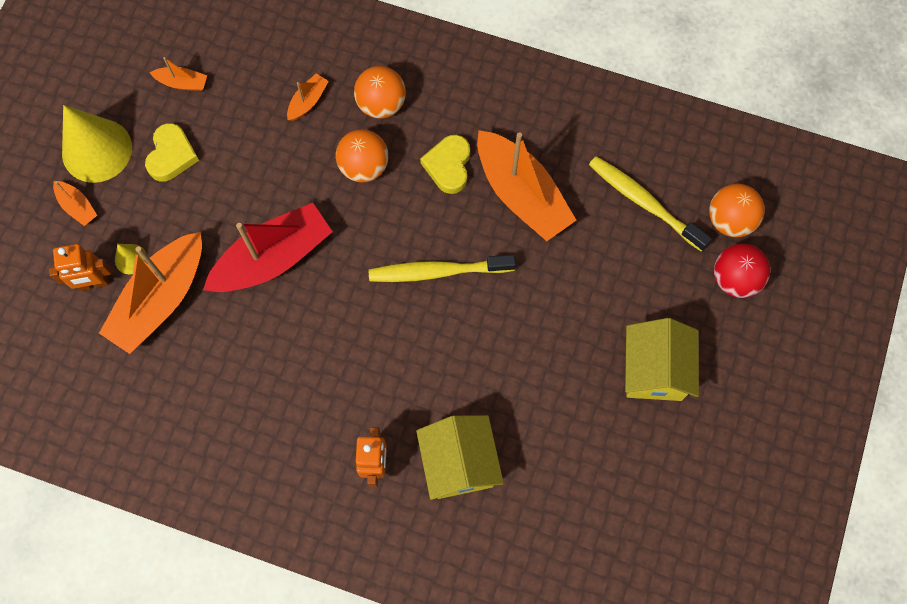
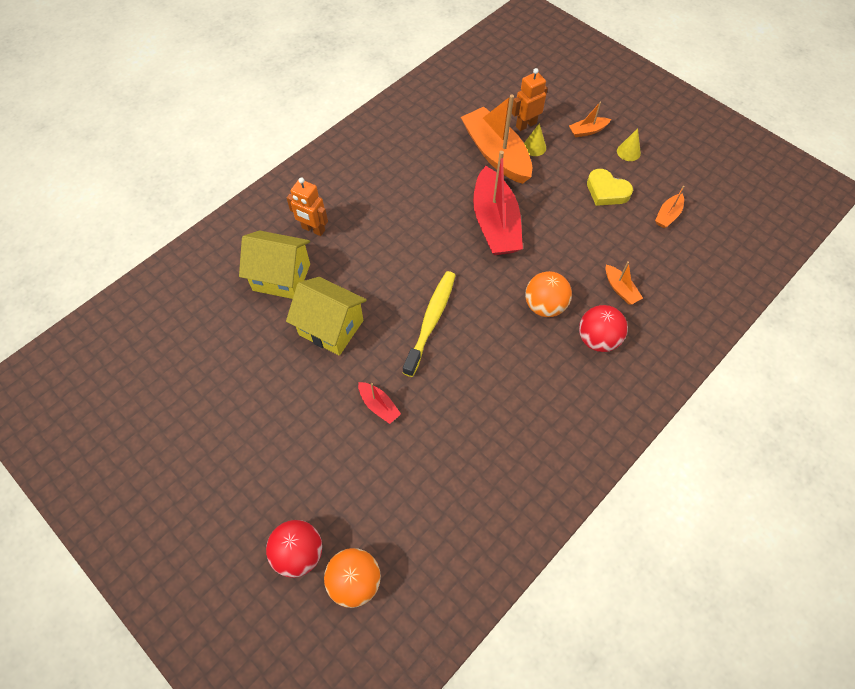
camera: 115 degrees right, 10 degrees down
orange robot [49,244,111,290] -> orange robot turned 45 degrees clockwise [512,68,548,131]
yellow cone [62,105,132,183] -> yellow cone [617,128,641,161], size x0.44
orange ball [354,66,406,119] -> red ball [579,305,628,352]
yellow heart [420,135,470,194] -> none
orange boat [477,130,576,241] -> none
yellow toothbrush [589,156,712,251] -> none
yellow house [625,318,699,401] -> yellow house moved to [286,277,367,356]
none -> red boat [358,382,401,424]

